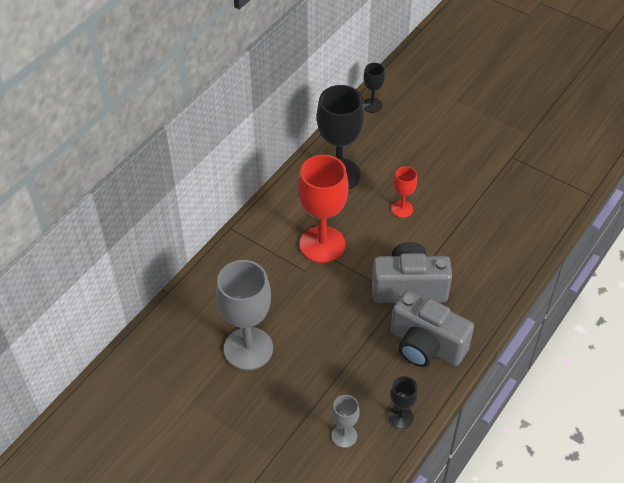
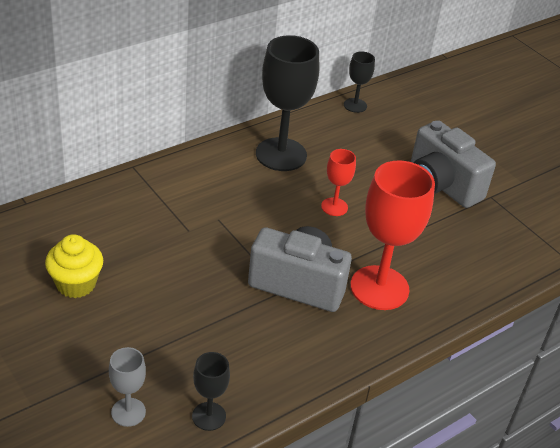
camera: 15 degrees right, 10 degrees down
grey goblet [216,260,273,370] -> yellow cupcake [45,234,103,298]
red goblet [298,155,349,263] -> red goblet moved to [350,160,435,310]
grey camera [391,290,474,367] -> grey camera moved to [411,120,496,208]

